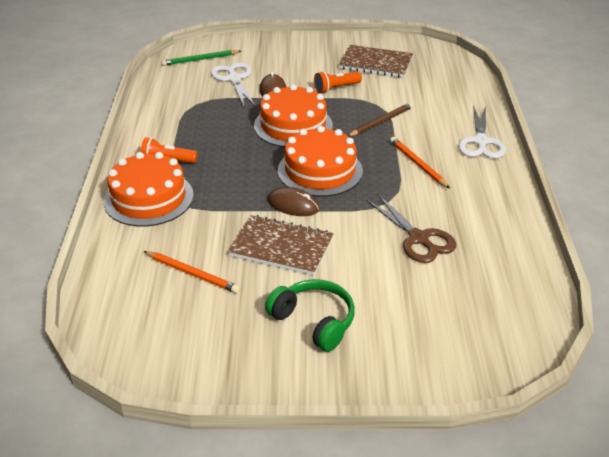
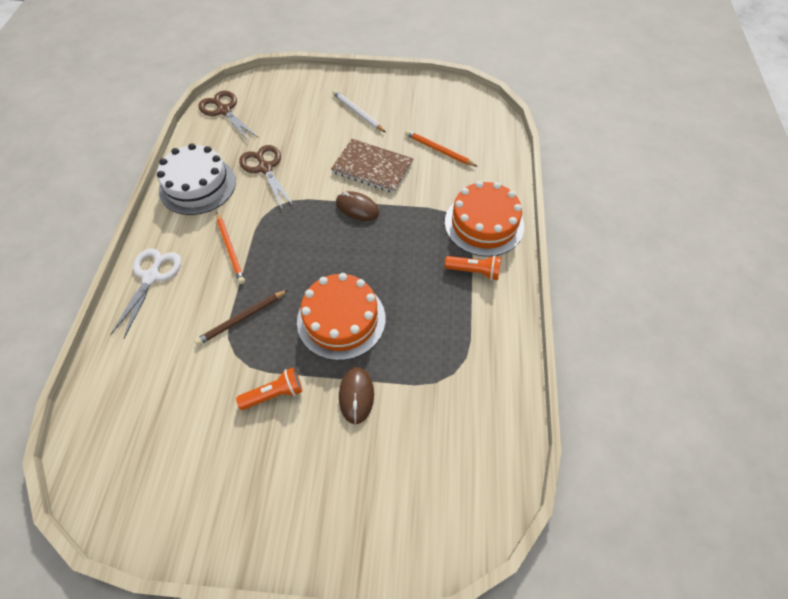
camera: 175 degrees left, 20 degrees up
green pencil [161,50,241,66] -> none
white scissors [211,62,256,107] -> none
green headphones [265,279,355,352] -> white pencil [333,90,385,132]
orange cake [278,126,363,197] -> none
brown notebook [339,45,413,78] -> none
none -> white cake [157,143,236,215]
none -> brown scissors [198,91,259,142]

